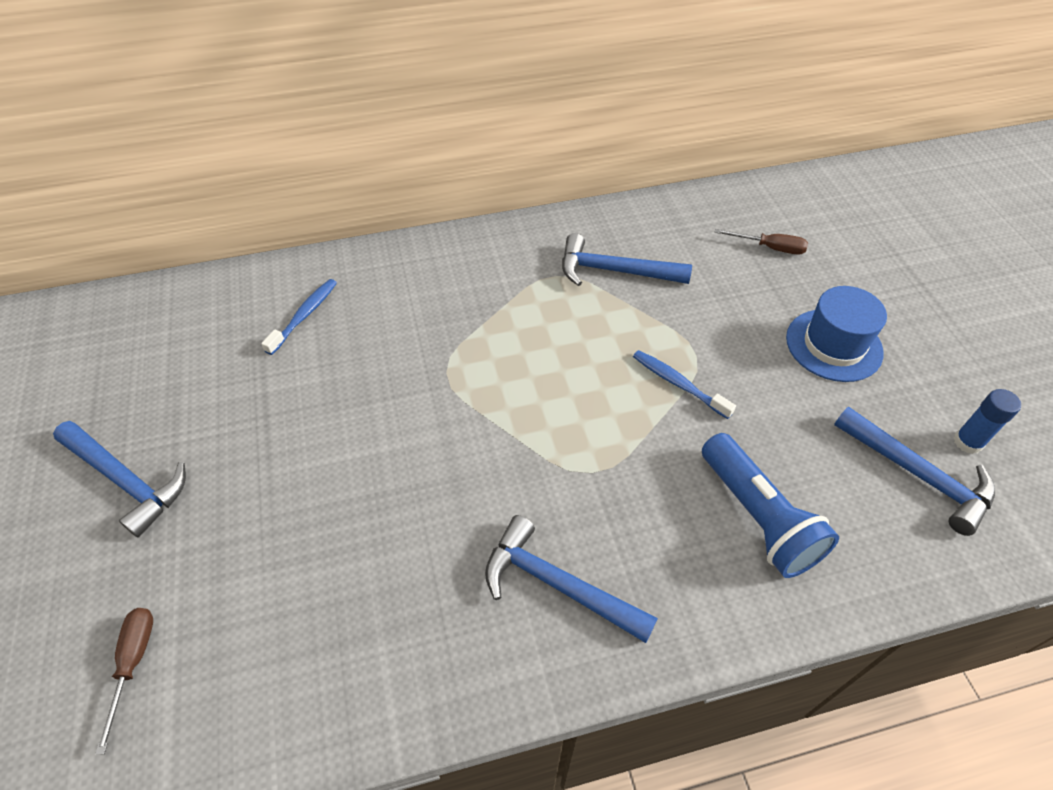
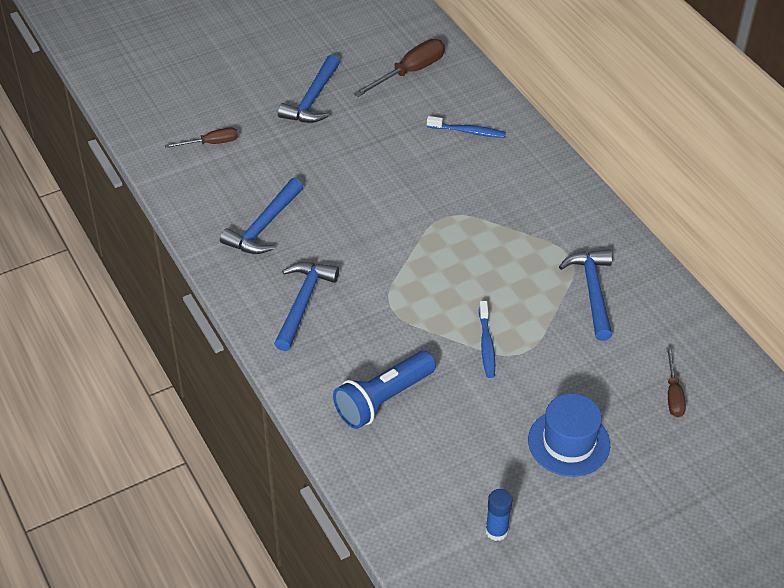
camera: 75 degrees right, 5 degrees down
blue toothbrush [633,350,736,419] -> blue toothbrush turned 150 degrees clockwise [479,301,495,378]
blue hammer [834,407,995,536] -> blue hammer moved to [220,178,303,254]
none -> brown screwdriver [354,39,445,97]

